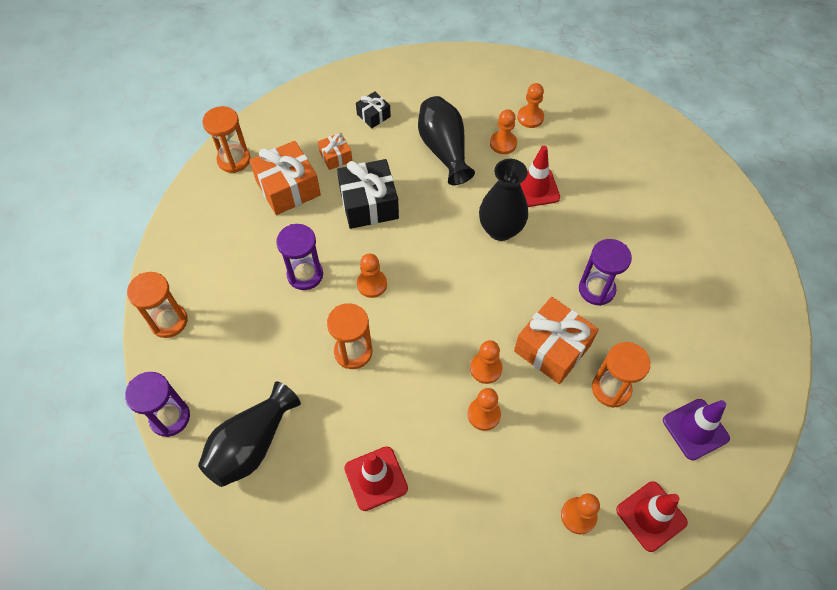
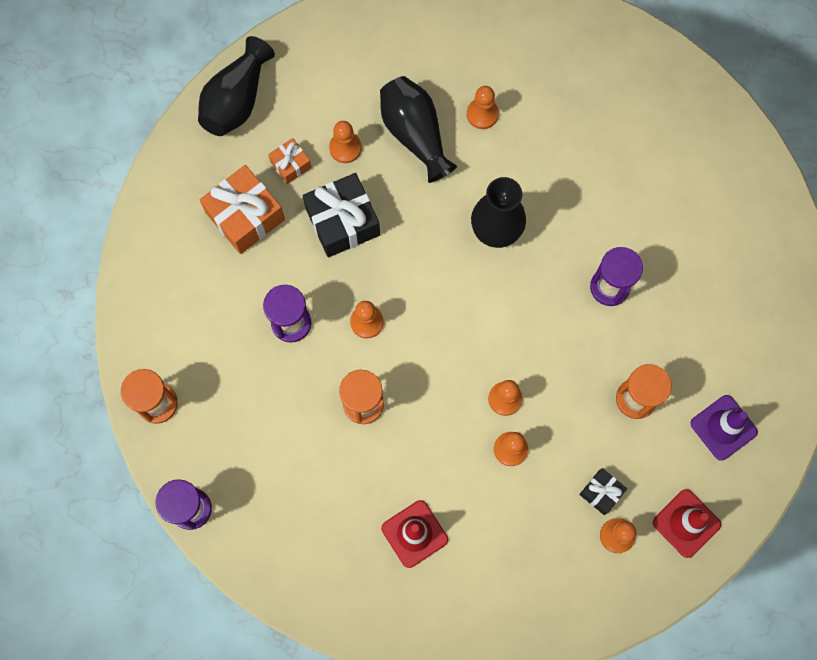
camera: 10 degrees left, 15 degrees up
black vase [198,381,301,487] -> black vase moved to [198,36,275,136]
orange hourglass [202,106,250,173] -> none
black gift [356,91,391,128] -> black gift moved to [579,468,627,515]
orange gift [514,297,599,384] -> none
orange pawn [517,83,544,128] -> orange pawn moved to [329,121,361,163]
red traffic cone [520,146,560,207] -> none

